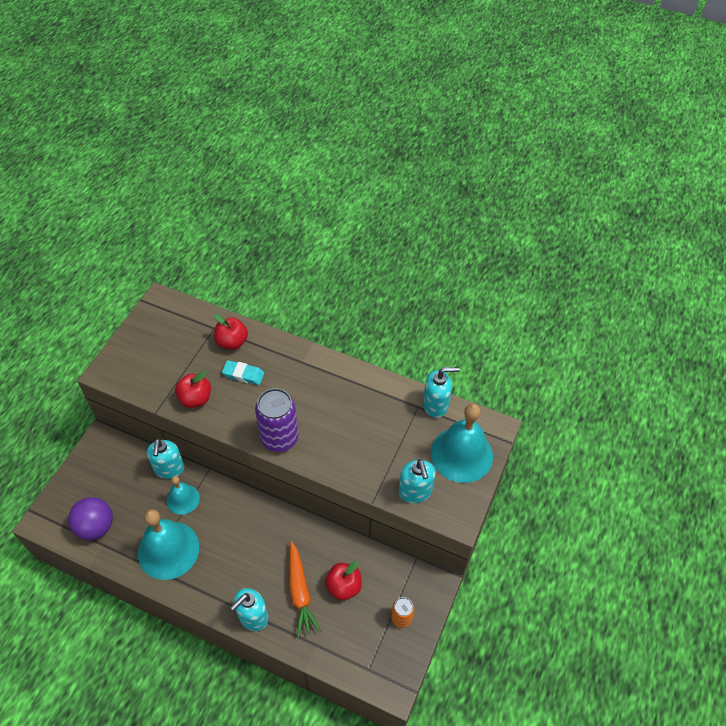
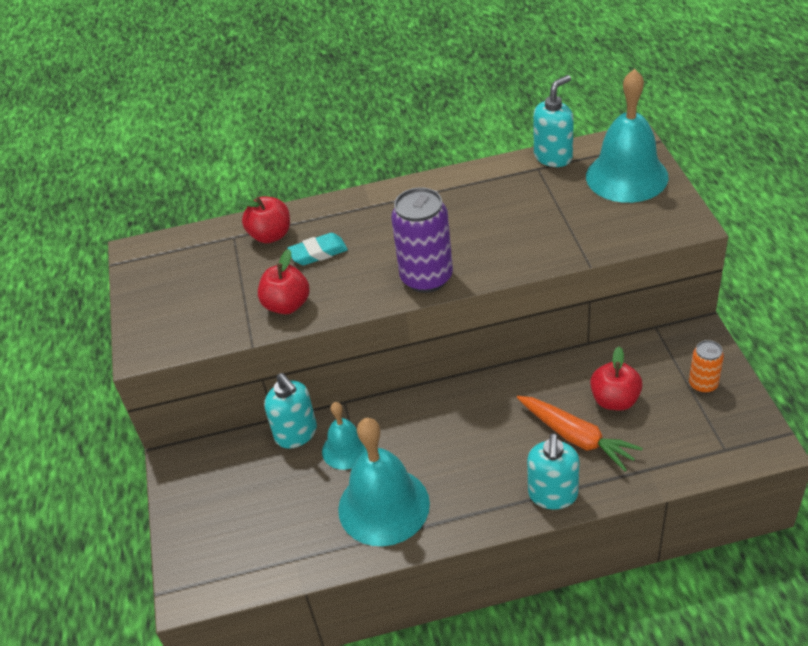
camera: 30 degrees left, 10 degrees down
purple ball [68,497,113,540] -> none
turquoise soap dispenser [399,459,436,503] -> none

